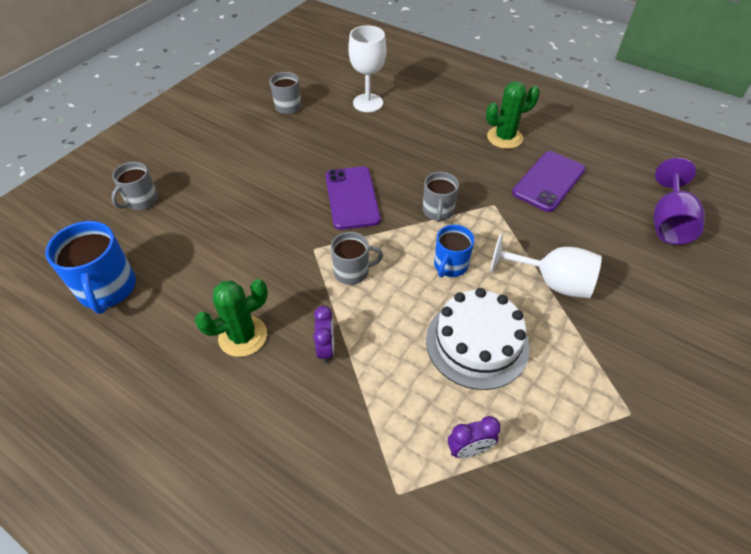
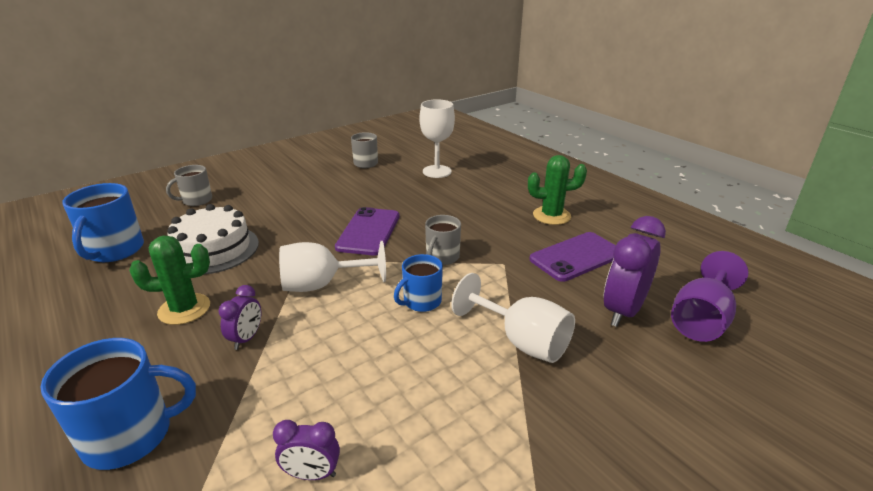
camera: 20 degrees right, 20 degrees down
grey mug [331,232,383,285] -> white goblet [279,241,386,292]
white cake [426,288,529,390] -> white cake moved to [167,204,259,274]
none -> blue mug [40,338,196,470]
none -> purple clock [604,216,666,327]

